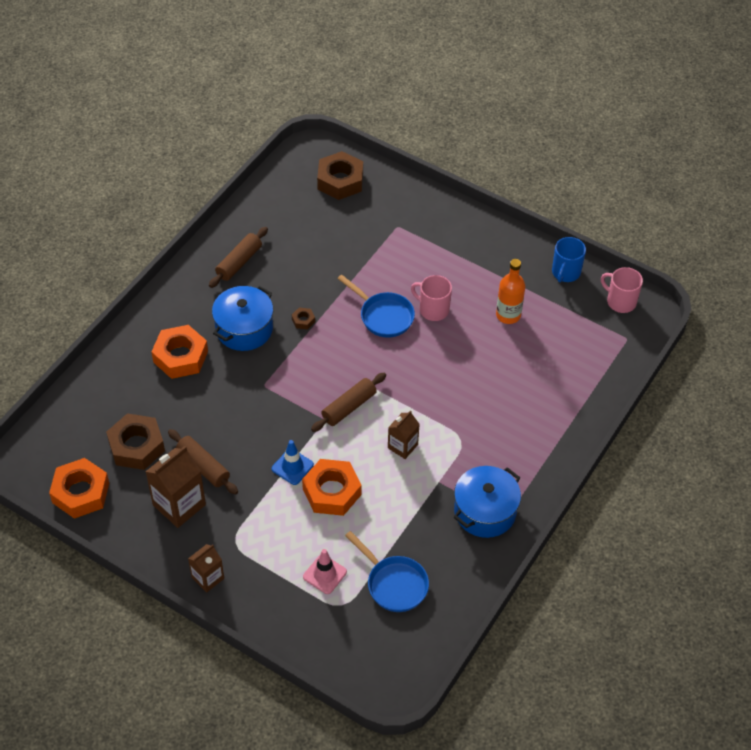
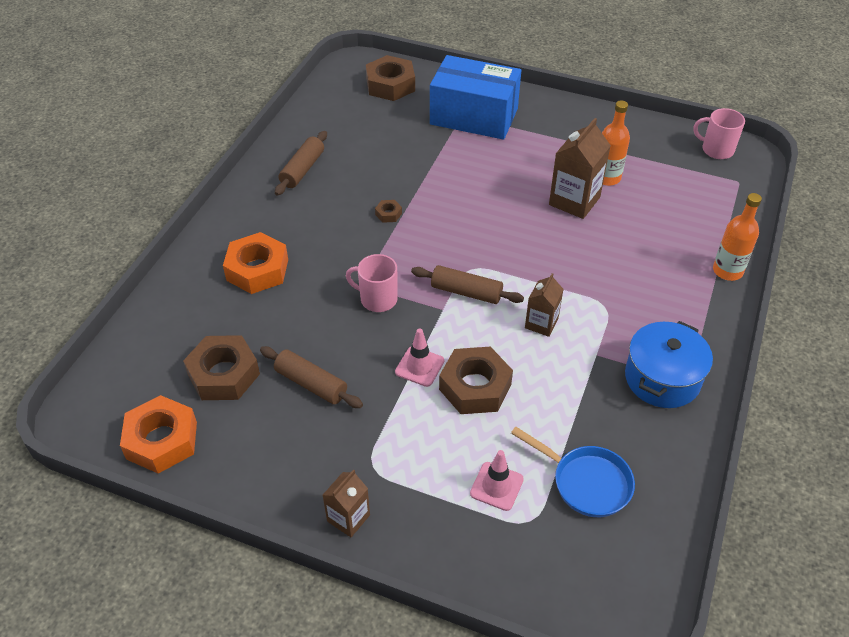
camera: 10 degrees left, 5 degrees down
brown carton [145,446,206,528] -> brown carton moved to [549,118,611,219]
blue pot [212,286,273,351] -> none
blue traffic cone [272,440,314,485] -> pink traffic cone [395,328,444,387]
orange nut [302,459,362,516] -> brown nut [439,347,513,414]
brown rolling pin [311,373,386,432] -> brown rolling pin turned 75 degrees clockwise [411,265,524,304]
blue pan [337,275,415,338] -> none
pink mug [411,275,452,321] -> pink mug moved to [346,254,398,312]
blue mug [552,237,586,282] -> none
none -> blue box [430,55,521,140]
none -> orange bottle [713,193,762,281]

